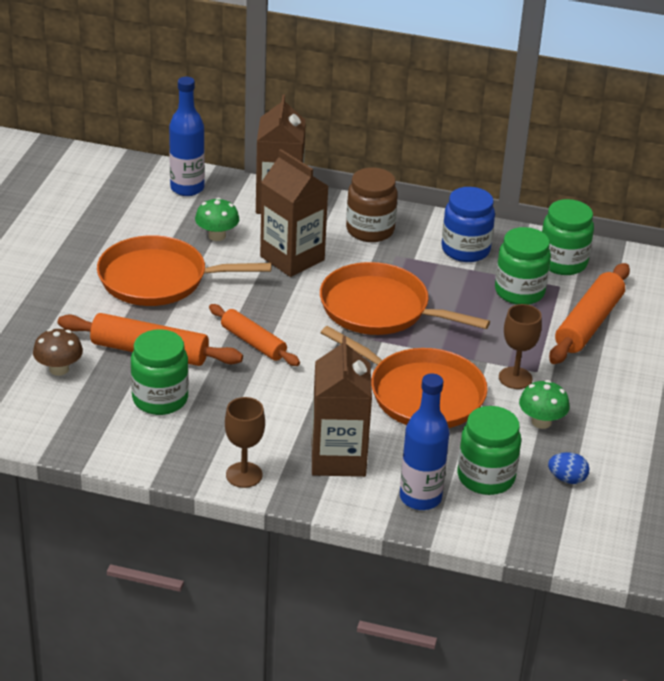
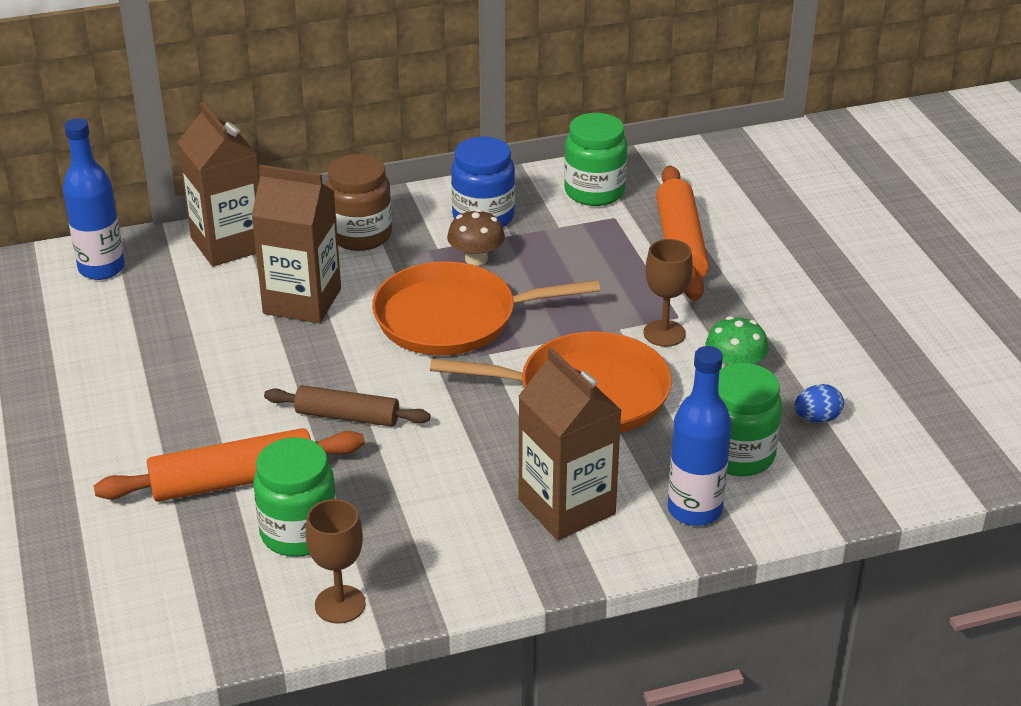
camera: 30 degrees left, 0 degrees up
brown mushroom [33,329,83,376] -> brown mushroom moved to [447,209,505,266]
orange pan [97,235,271,306] -> none
green mushroom [195,198,239,241] -> none
orange rolling pin [209,304,300,366] -> brown rolling pin [264,385,431,427]
brown goblet [225,397,265,488] -> brown goblet moved to [306,499,366,624]
green jar [495,227,551,305] -> none

